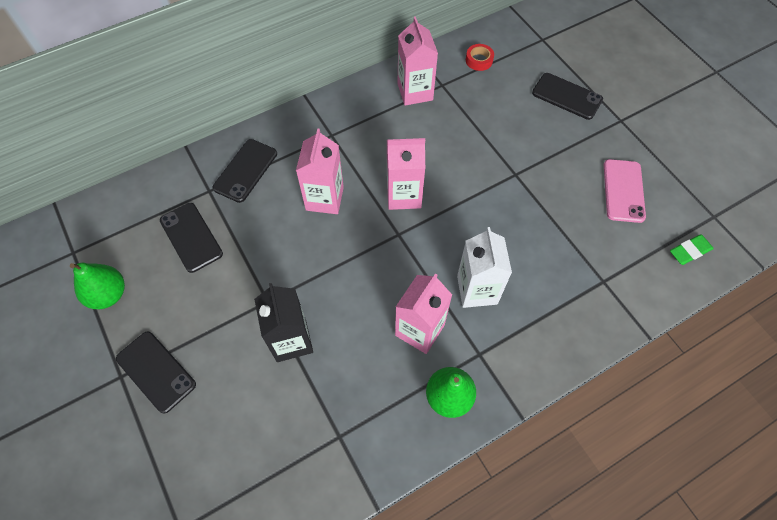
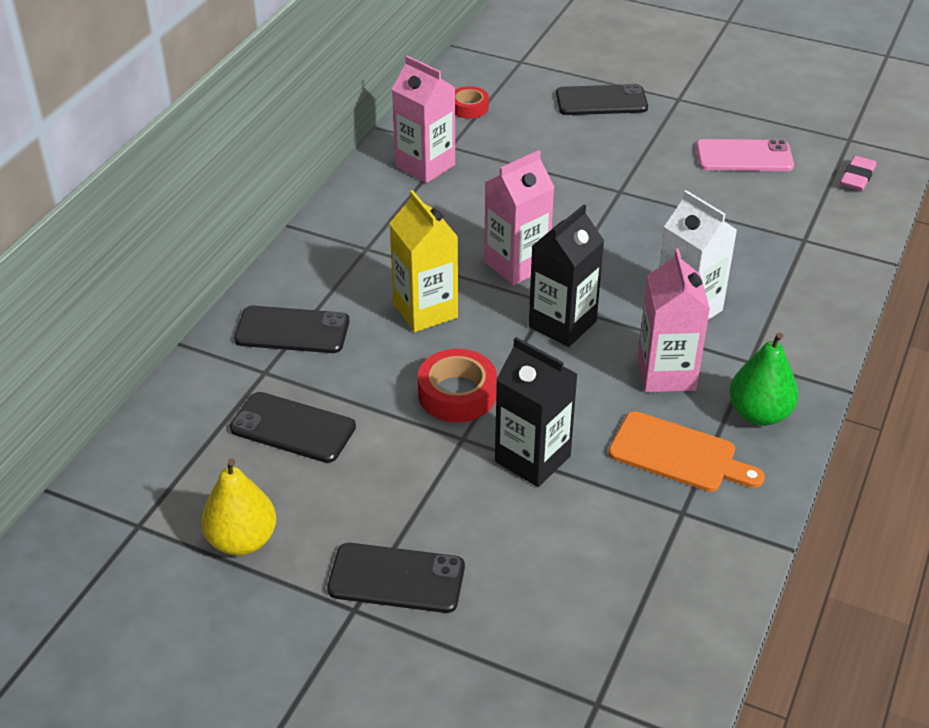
camera: 35 degrees left, 20 degrees down
green pear [70,263,125,309] -> yellow pear [201,458,276,556]
black phone [213,139,277,203] -> black phone turned 75 degrees counterclockwise [234,306,349,353]
pink carton [296,129,344,214] -> yellow carton [389,190,458,332]
pink phone [604,159,646,223] -> pink phone turned 60 degrees counterclockwise [696,139,794,171]
green eraser [670,234,714,265] -> pink eraser [840,156,876,191]
none -> red tape [418,349,497,422]
none -> black carton [529,204,604,347]
none -> orange cutting board [608,411,765,492]

